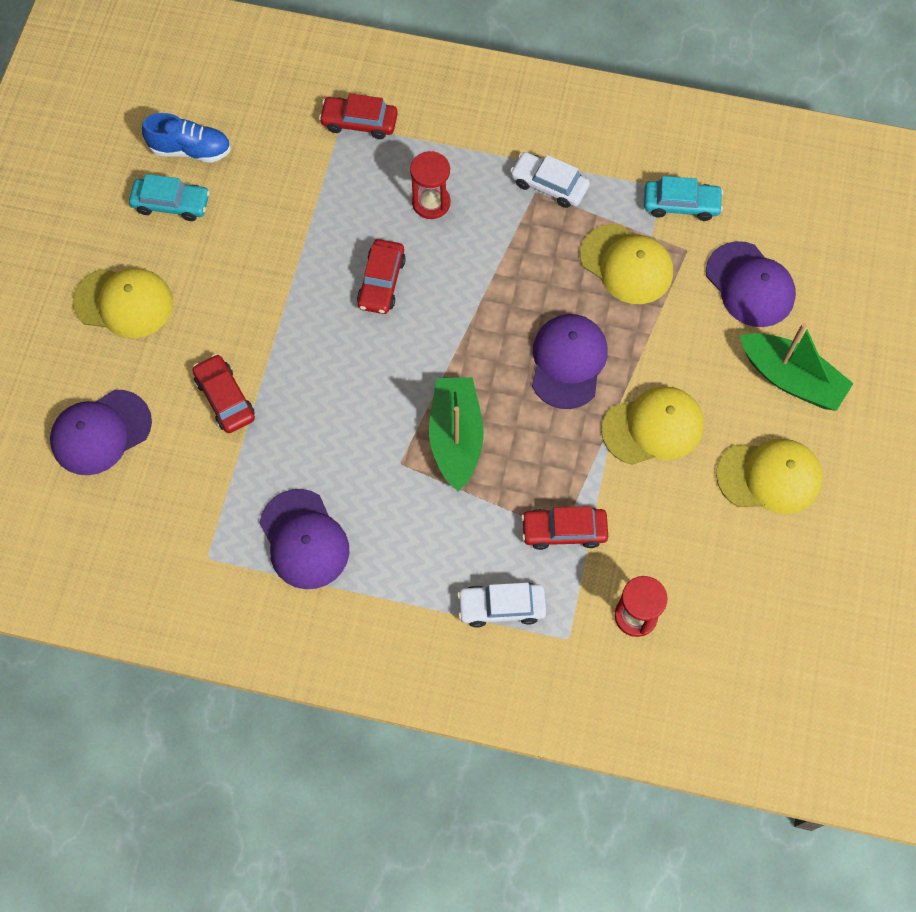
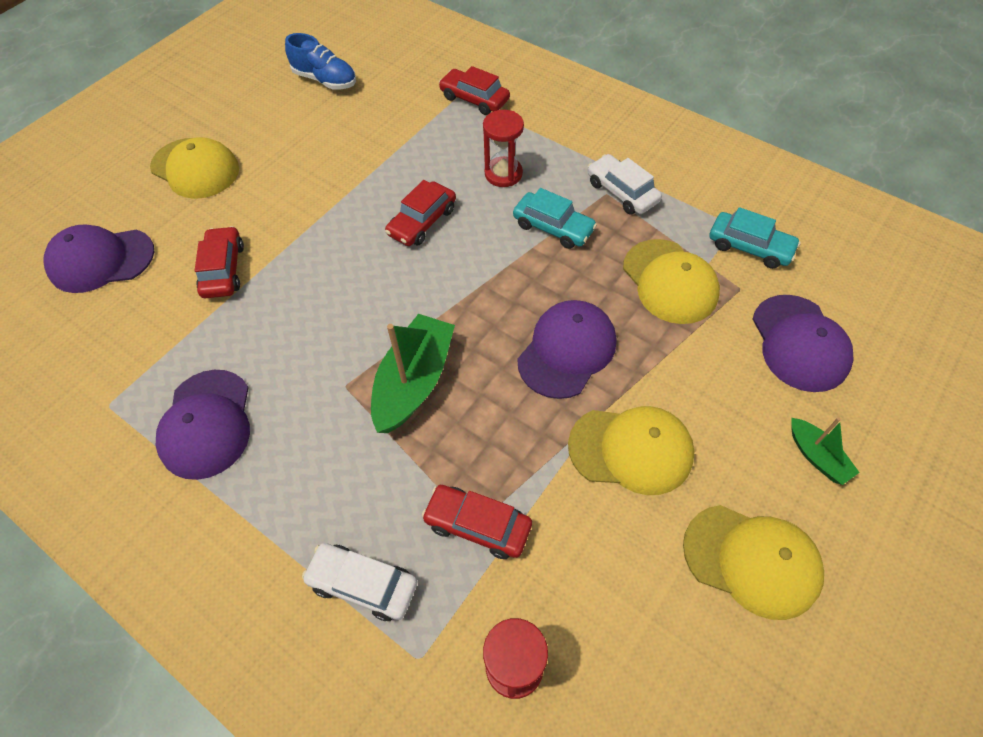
camera: 25 degrees right, 10 degrees down
turquoise car [129,174,210,221] -> turquoise car moved to [513,188,597,249]
green boat [740,323,854,411] -> green boat [791,417,860,485], size x0.54

